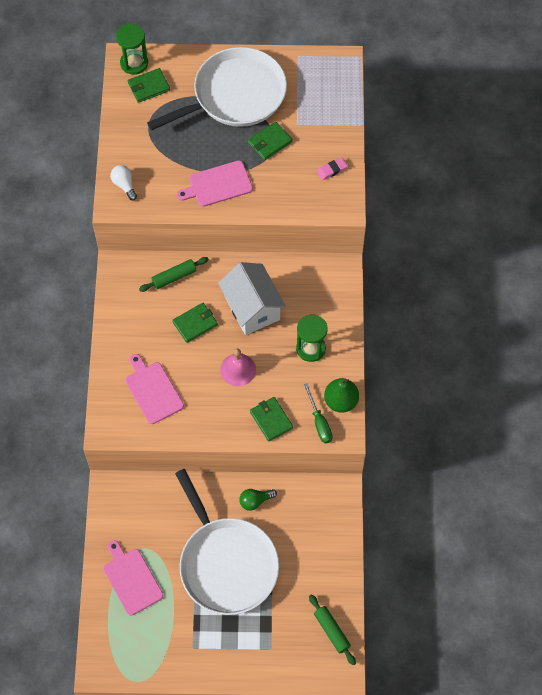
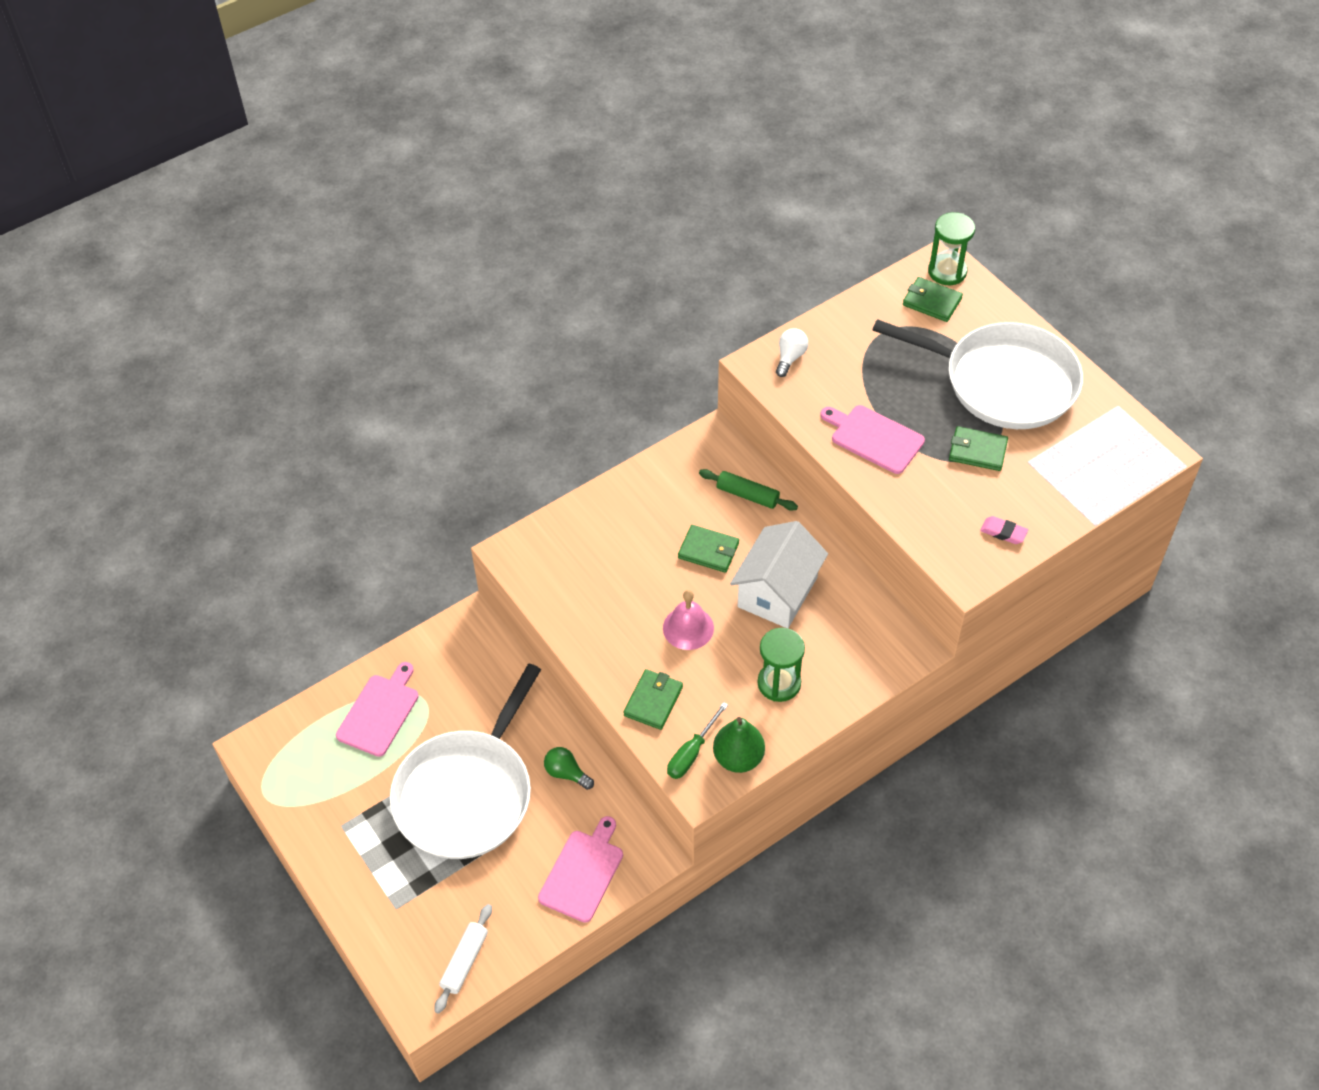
camera: 55 degrees right, 10 degrees down
pink cutting board [125,354,184,424] -> pink cutting board moved to [538,816,623,923]
green rolling pin [309,595,356,665] -> white rolling pin [435,904,492,1014]

